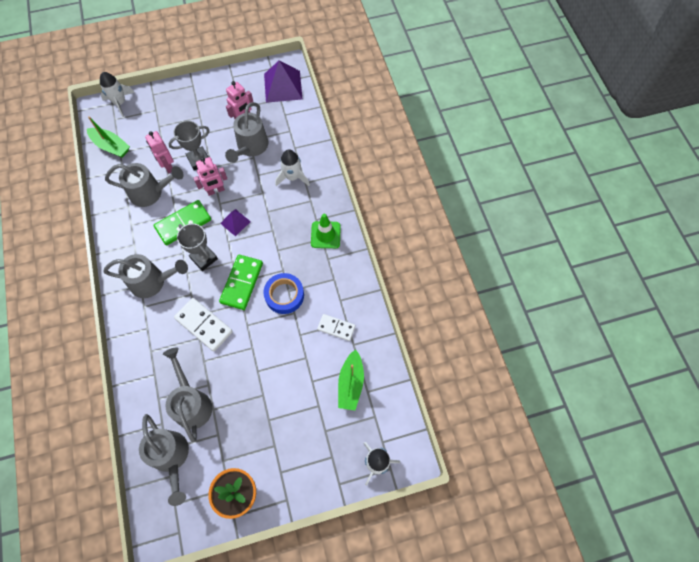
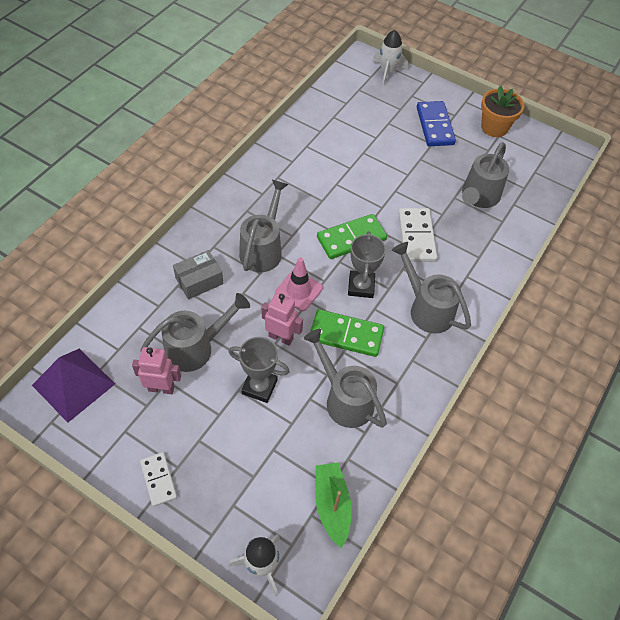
camera: 135 degrees left, 10 degrees down
grey watering can [139,414,189,506] -> grey watering can moved to [239,180,288,272]
pink robot [145,131,174,173] -> none
purple pyramid [220,209,251,236] -> pink traffic cone [275,257,323,311]
blue tape [263,273,304,314] -> none
white rocket [275,150,310,186] -> grey box [173,250,223,299]
green traffic cone [311,214,341,248] -> none
white domino [317,314,355,341] -> white domino moved to [140,452,177,507]
green boat [338,349,364,410] -> none
none -> blue domino [417,101,456,146]

